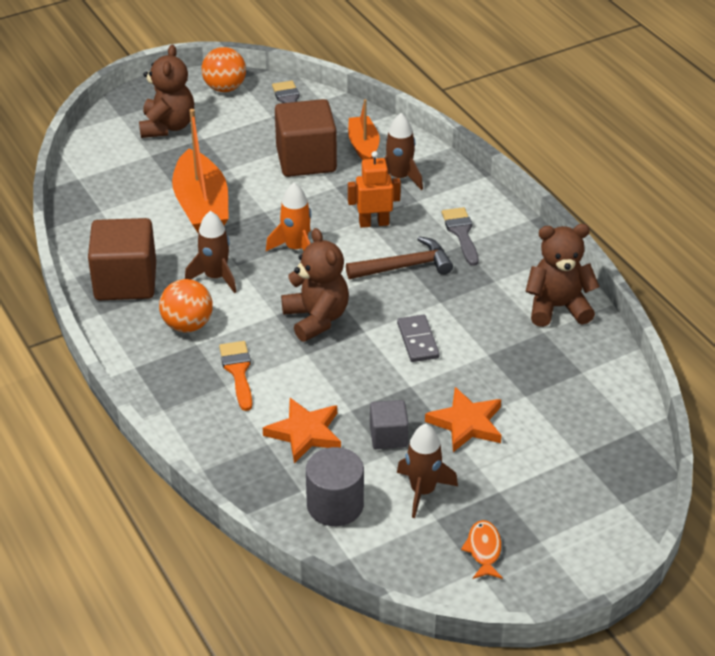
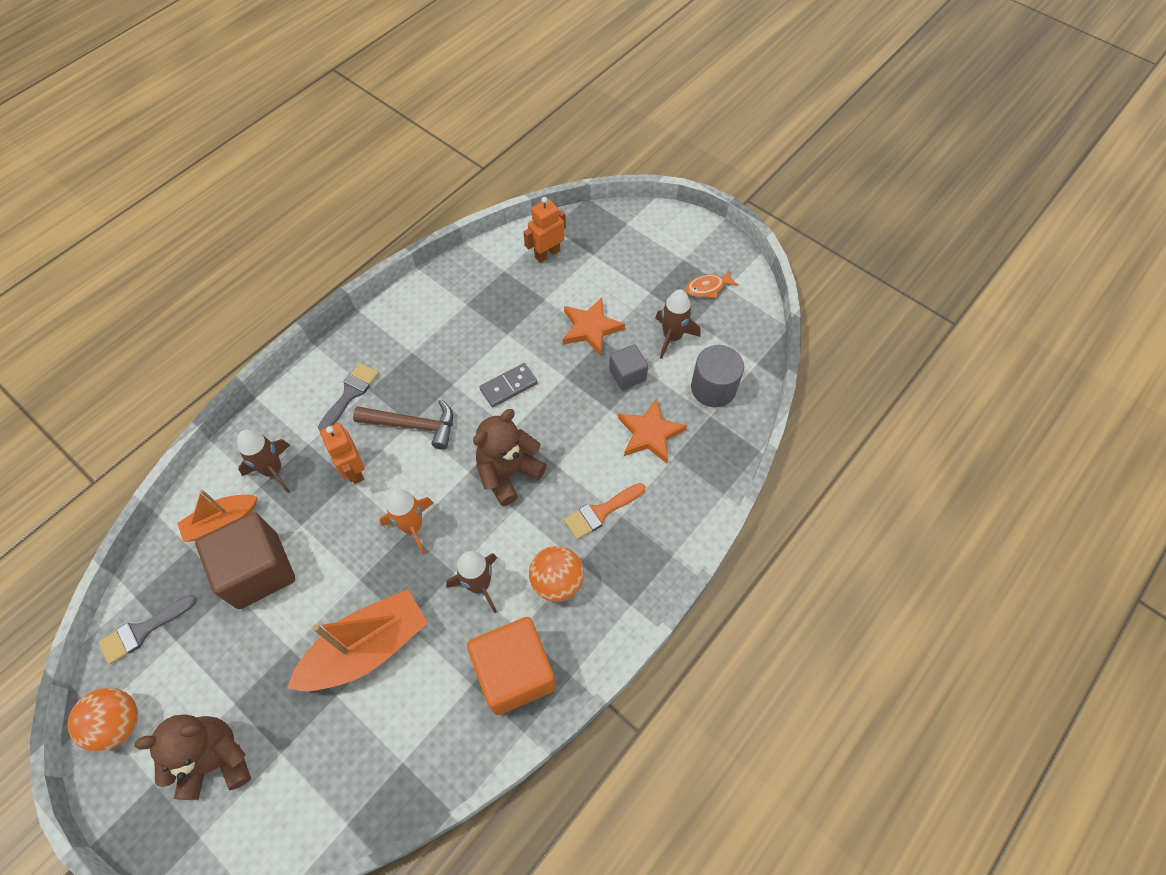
camera: 110 degrees left, 20 degrees up
brown cube [88,218,156,300] -> orange cube [467,617,556,715]
brown hammer [346,236,453,279] -> brown hammer turned 135 degrees clockwise [353,399,453,450]
grey brush [442,207,479,266] -> grey brush turned 150 degrees clockwise [318,363,379,431]
brown teddy bear [525,224,599,327] -> none
none -> orange robot [524,197,566,263]

